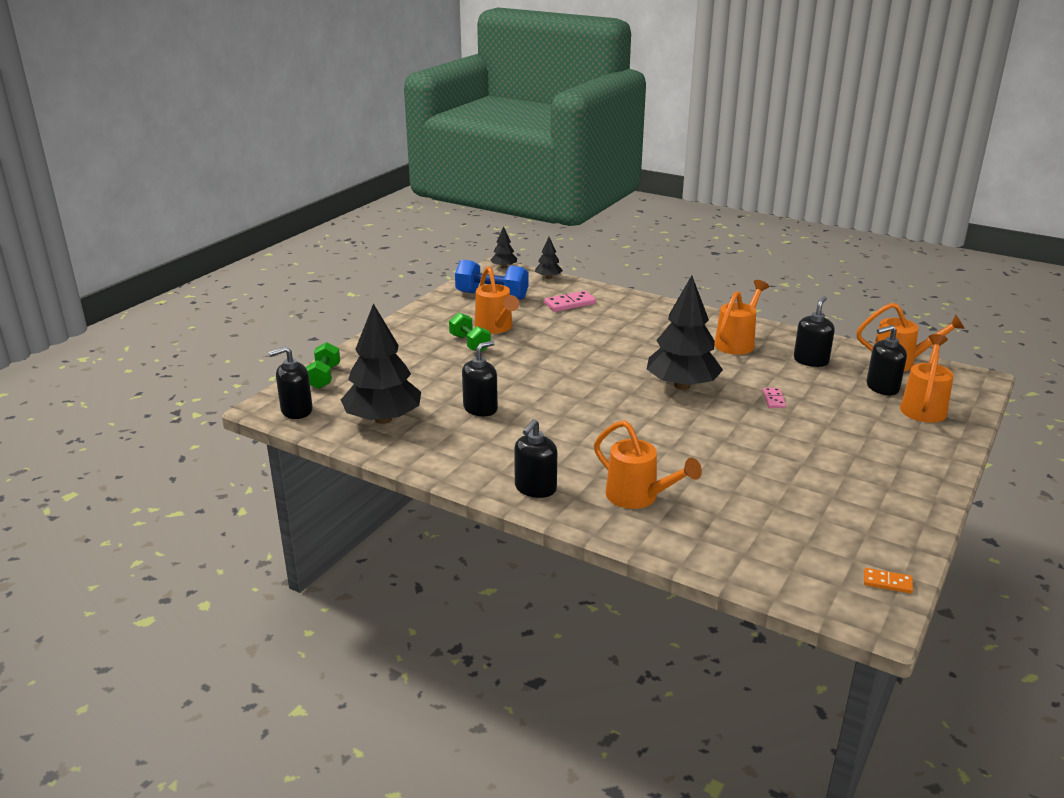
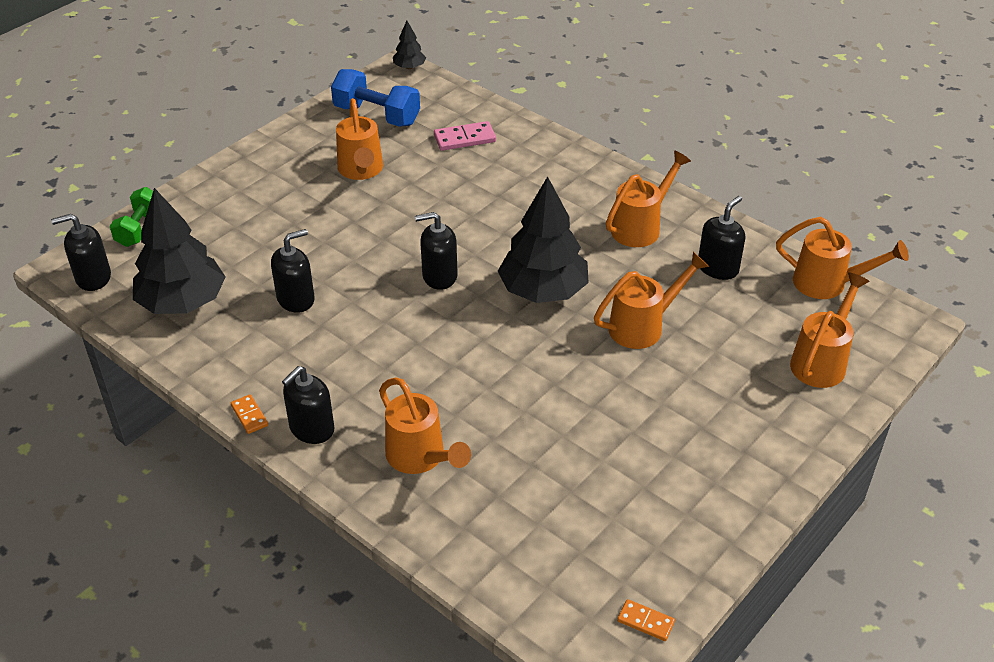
camera: 10 degrees right, 15 degrees up
green dumbbell [449,312,491,352] -> none
black tree [535,237,563,279] -> none
pink domino [763,388,786,408] -> orange watering can [594,252,709,349]
black soap dispenser [866,325,907,395] -> black soap dispenser moved to [415,212,457,290]
none -> orange domino [231,394,268,434]

